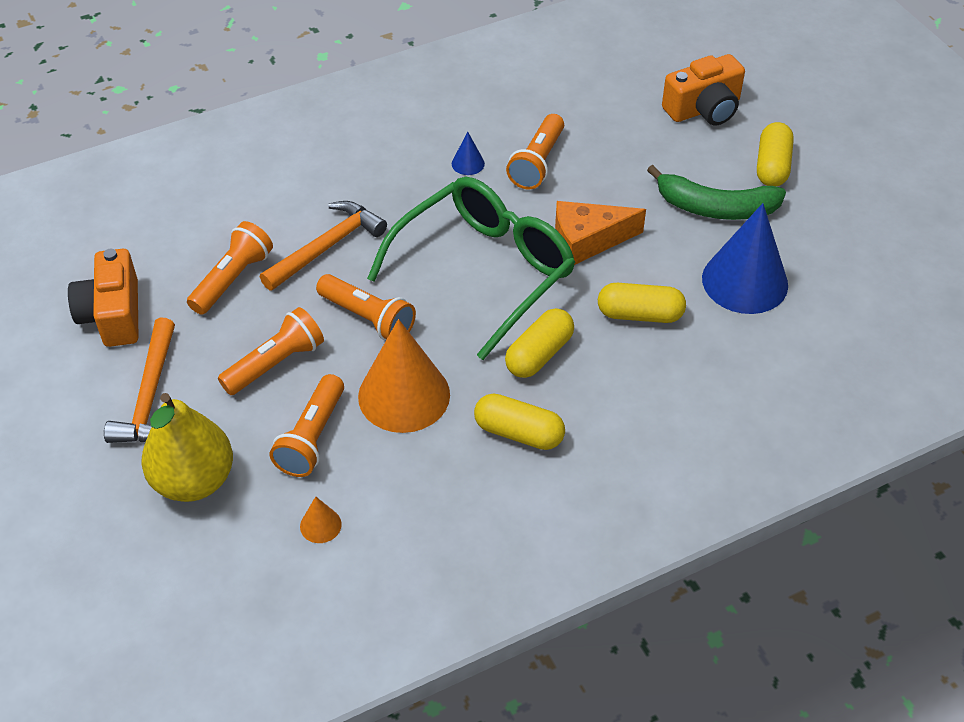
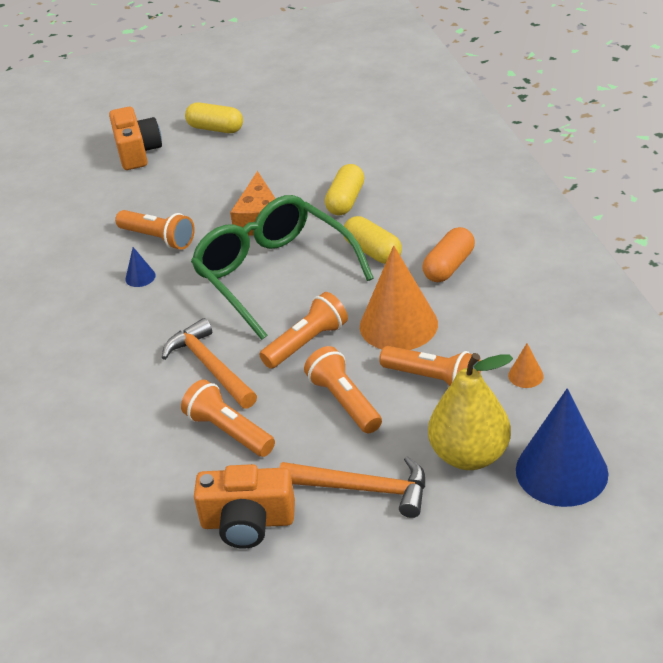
camera: 75 degrees left, 10 degrees down
yellow capsule [474,393,565,450] -> orange capsule [422,227,475,282]
green banana [647,165,786,220] -> none
blue cone [702,203,788,314] -> blue cone moved to [516,388,608,507]

